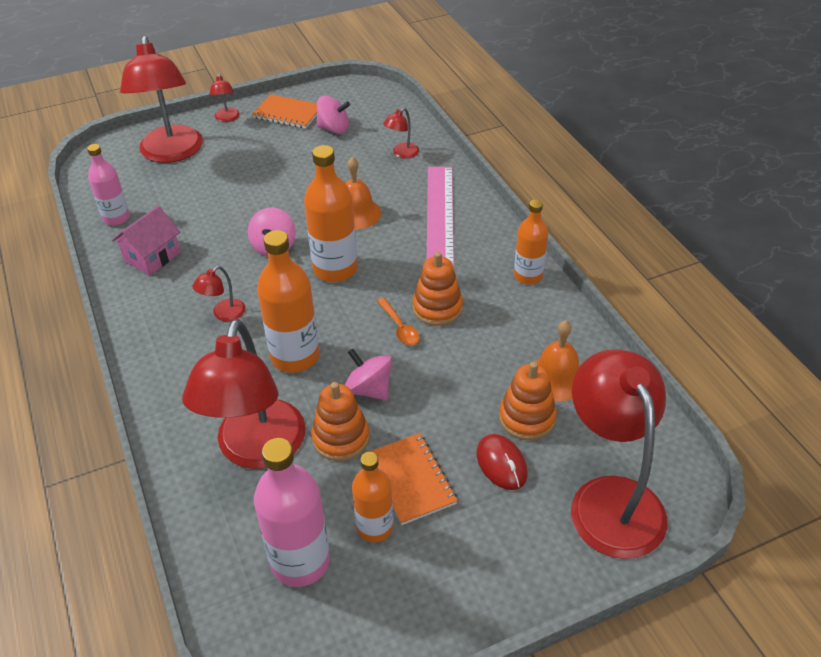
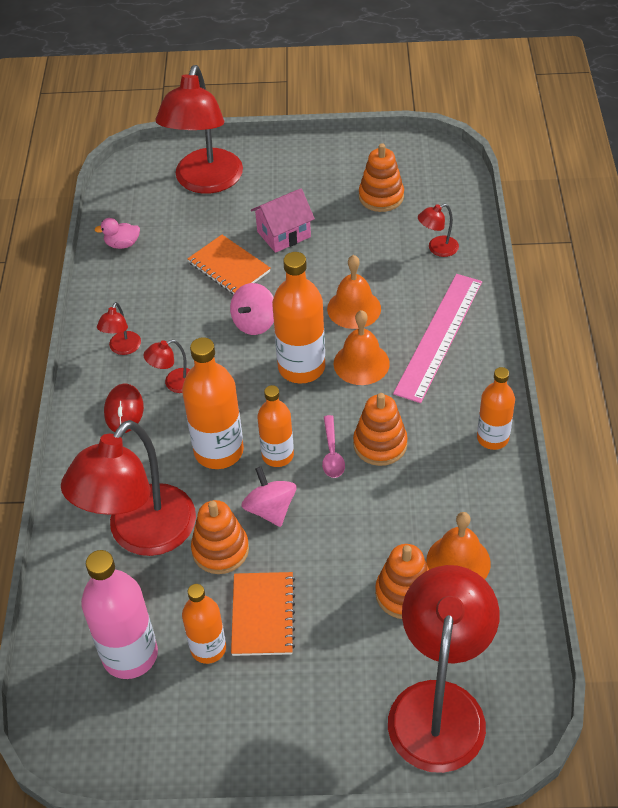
camera: 25 degrees right, 5 degrees up
pink bottle [87,144,130,225] -> pink duck [94,218,140,249]
pink house [112,206,180,275] -> pink house moved to [251,188,315,253]
red lamp [210,73,240,122] -> red lamp moved to [97,302,141,355]
orange notebook [252,94,317,129] -> orange notebook moved to [187,235,271,294]
pink spinning top [316,95,350,134] -> orange stacking toy [359,143,404,212]
orange spoon [377,298,420,345] -> pink spoon [322,415,345,478]
red mouse [476,434,528,490] -> red mouse moved to [104,383,144,433]
none -> orange bottle [257,385,294,467]
none -> orange bell [334,310,390,385]

